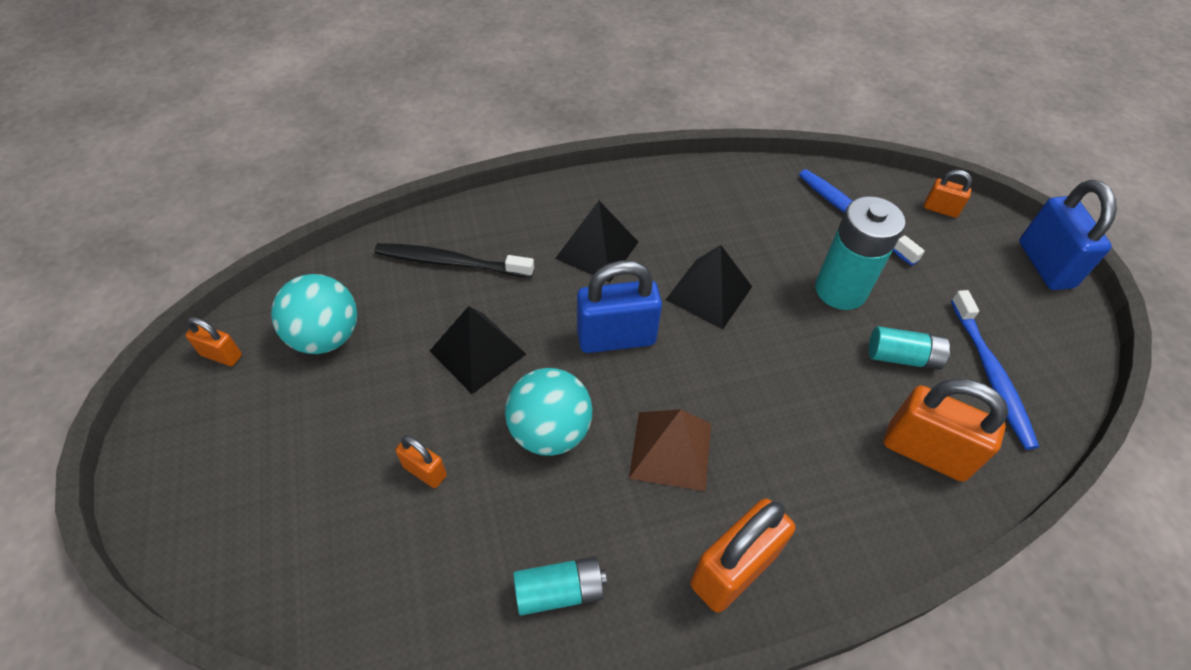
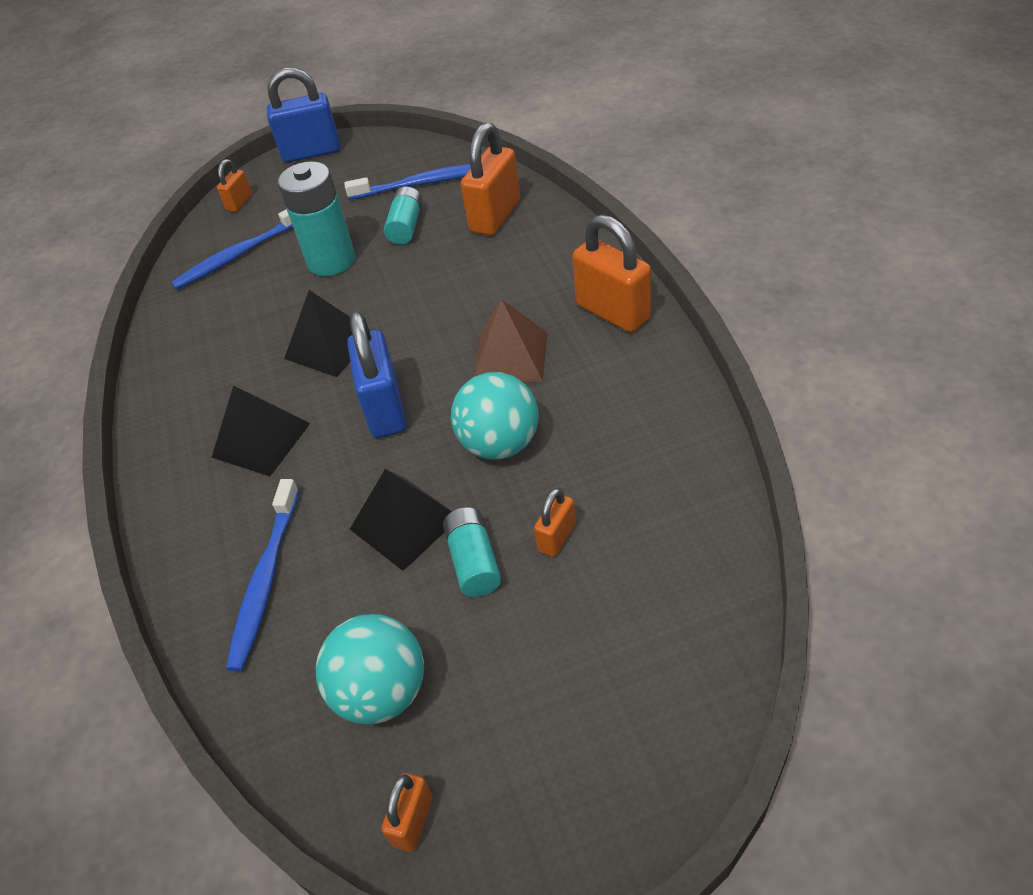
camera: 85 degrees left, 5 degrees down
black toothbrush [374,243,534,278] -> blue toothbrush [226,479,299,672]
turquoise battery [513,556,607,616] -> turquoise battery moved to [443,507,501,597]

